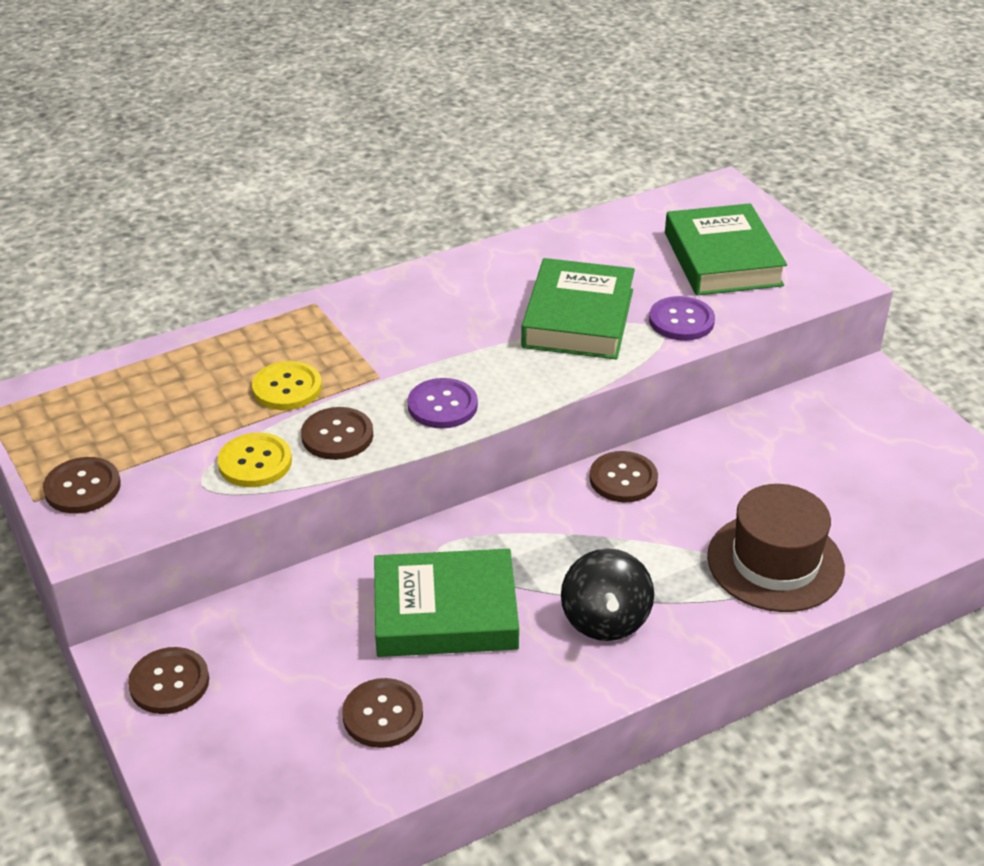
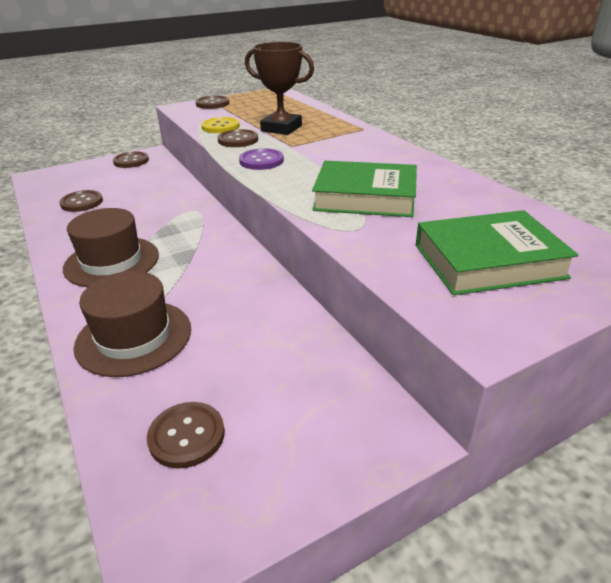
camera: 90 degrees right, 5 degrees down
yellow button [252,361,322,410] -> brown trophy [245,42,314,135]
green book [374,549,519,657] -> none
black spinning top [561,548,654,641] -> brown hat [63,208,159,287]
brown button [589,451,658,502] -> brown button moved to [147,402,225,469]
purple button [649,296,715,341] -> none

